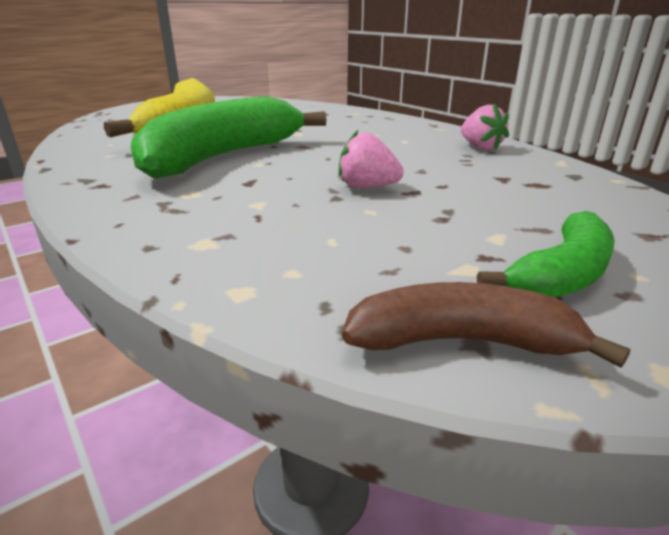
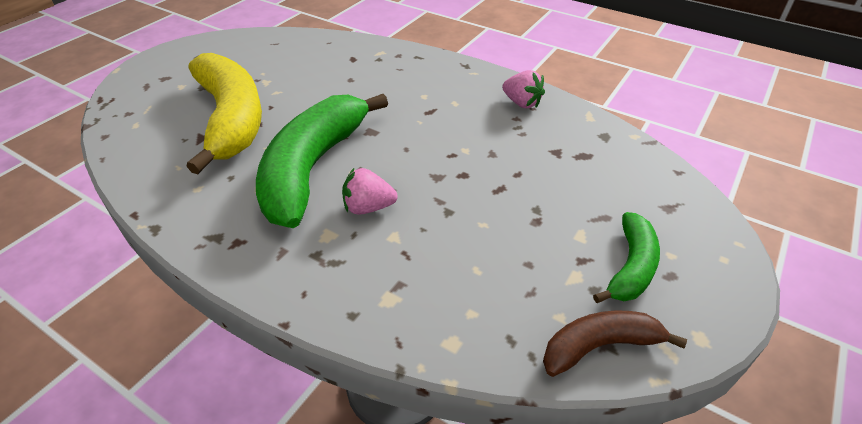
camera: 20 degrees left, 15 degrees up
pink strawberry [339,130,404,188] -> pink strawberry moved to [342,168,398,215]

